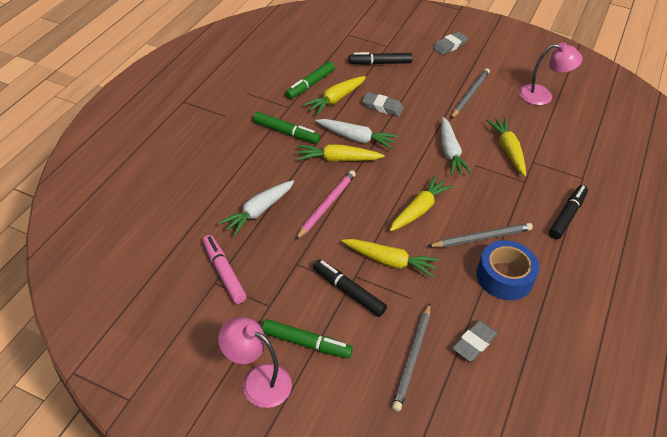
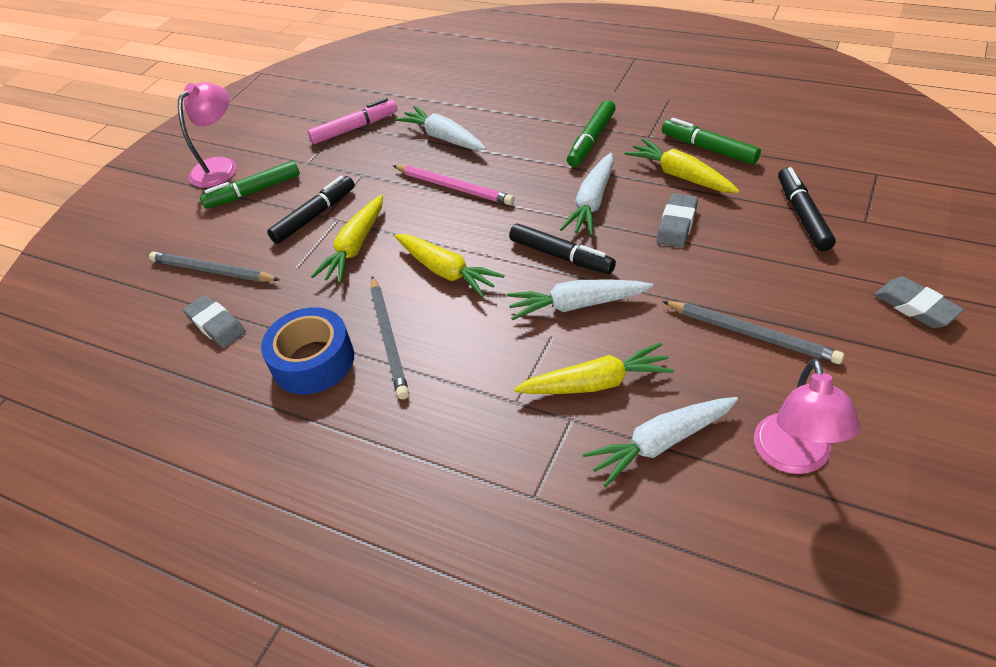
camera: 100 degrees right, 0 degrees up
green marker [262,319,353,359] -> green marker turned 45 degrees clockwise [200,161,300,209]
yellow carrot [297,144,385,162] -> none
black marker [549,185,588,239] -> black marker moved to [509,224,616,274]
none -> white carrot [583,397,738,487]

